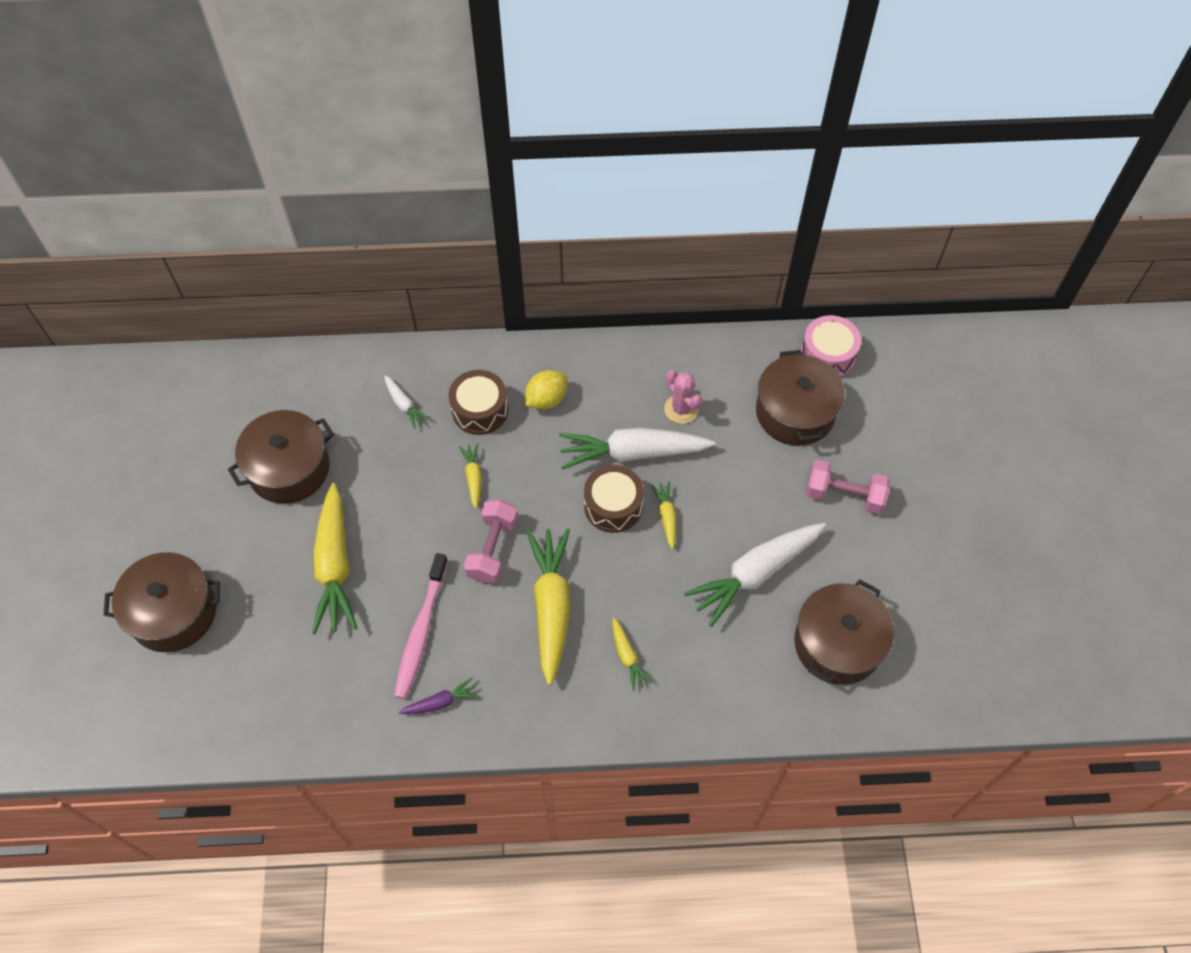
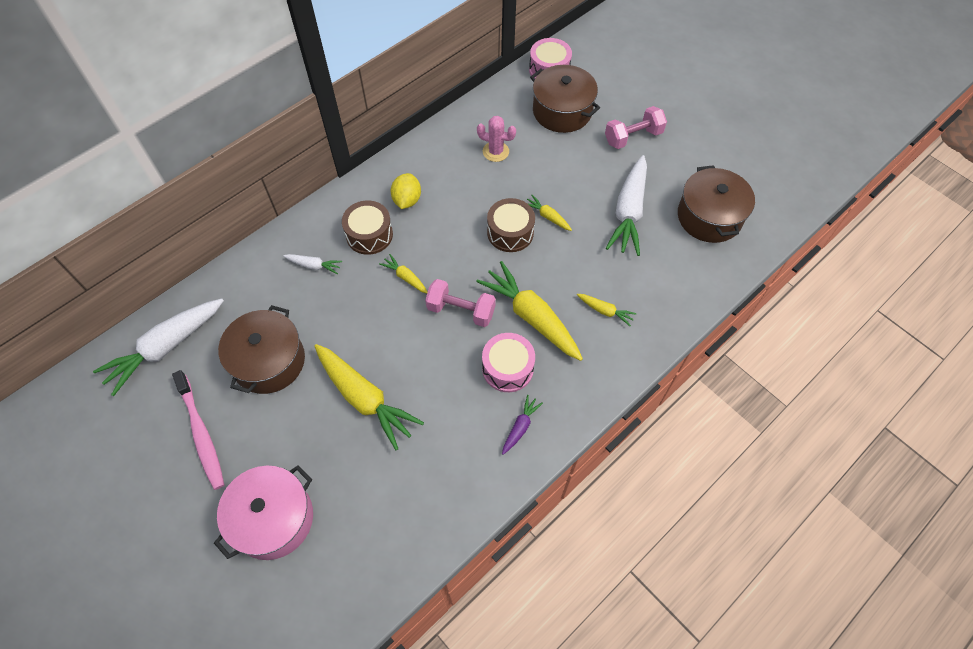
camera: 40 degrees left, 0 degrees up
brown pot [103,552,220,652] -> pink pot [214,465,313,560]
pink toothbrush [394,553,448,699] -> pink toothbrush moved to [172,370,224,490]
pink dumbbell [464,500,518,583] -> pink dumbbell turned 45 degrees counterclockwise [425,279,496,327]
white carrot [559,428,715,469] -> white carrot moved to [93,298,224,396]
none -> pink drum [482,333,535,392]

